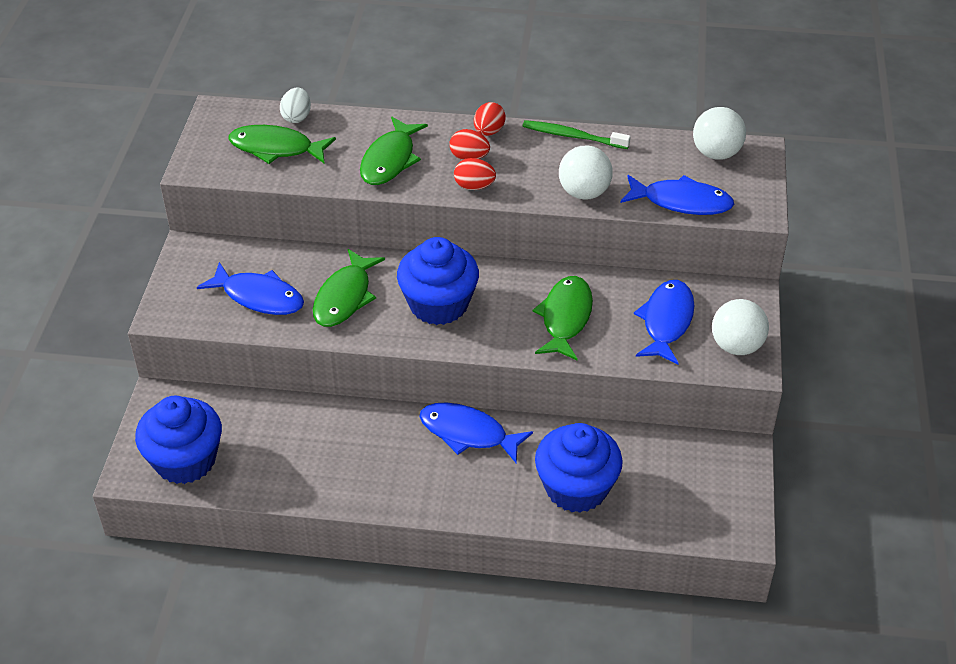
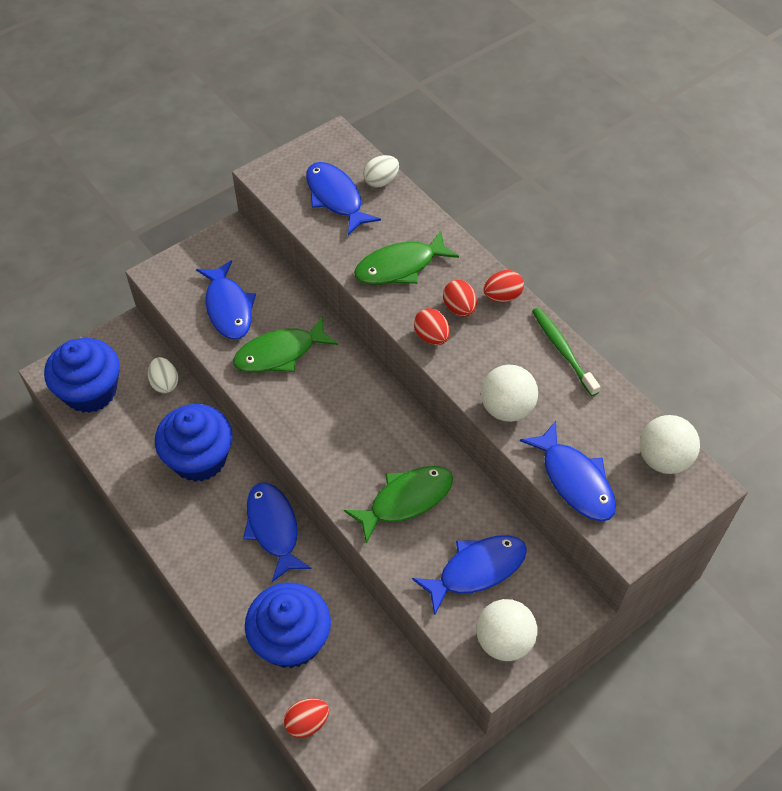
camera: 45 degrees right, 10 degrees up
green fish [228,125,336,164] -> blue fish [306,162,381,235]
blue cupcake [397,237,479,325] -> blue cupcake moved to [155,404,233,482]
none -> white egg [148,357,178,393]
none -> red egg [284,698,329,738]

